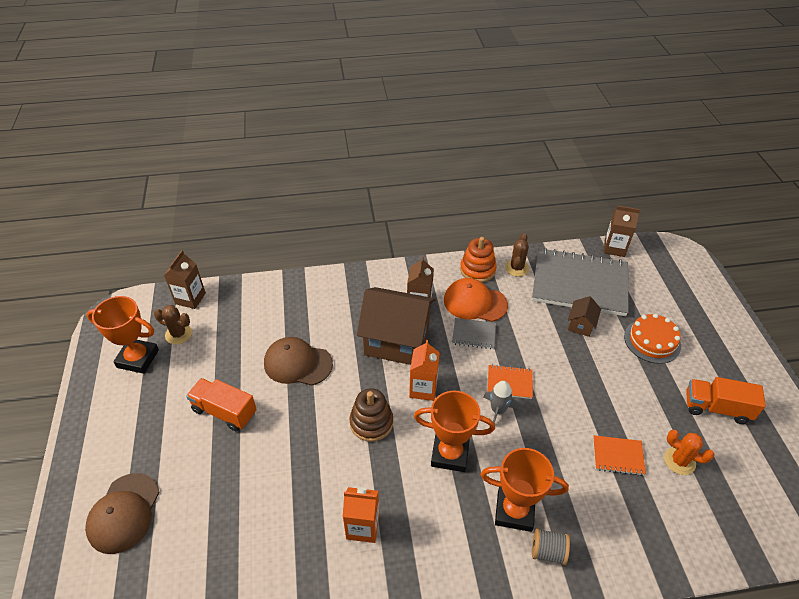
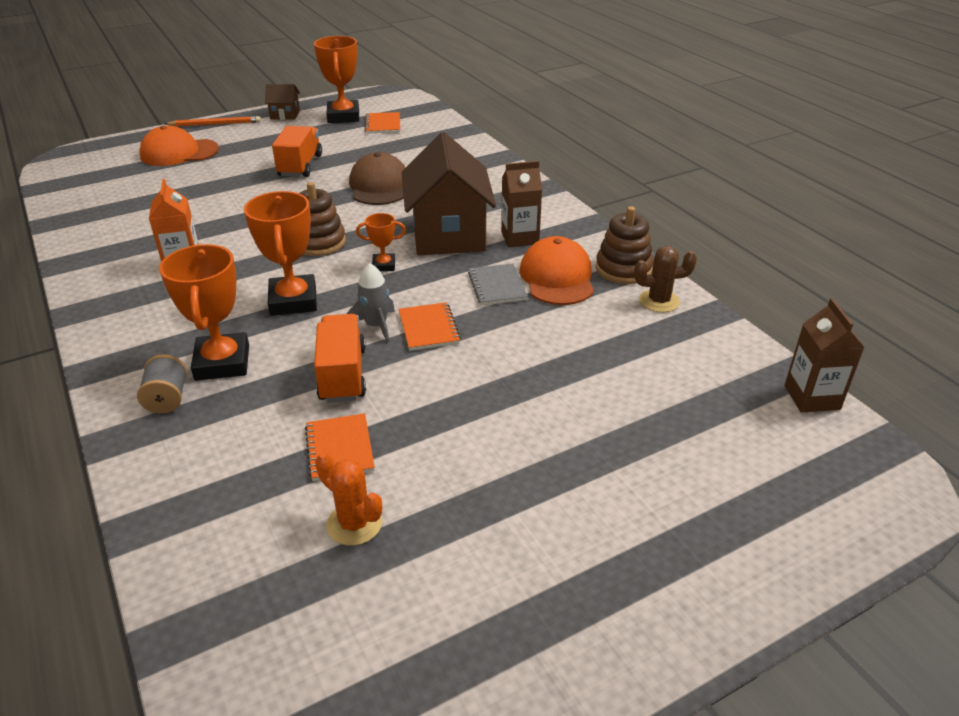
camera: 70 degrees right, 10 degrees down
brown cap [85,473,159,554] -> orange cap [140,126,219,166]
brown cactus [154,305,192,344] -> orange notebook [365,112,400,134]
brown carton [164,250,206,309] -> none
orange carton [409,340,440,401] -> orange trophy [356,213,406,272]
orange stacking toy [460,237,497,283] -> brown stacking toy [596,206,653,284]
grey notebook [532,248,629,316] -> none
brown house [568,296,601,337] -> brown house moved to [265,84,300,120]
orange cake [624,314,681,364] -> none
orange cactus [664,430,715,475] -> orange cactus turned 60 degrees counterclockwise [315,452,382,546]
orange truck [686,377,766,424] -> orange truck moved to [314,314,366,403]
none -> orange pencil [165,116,261,126]

